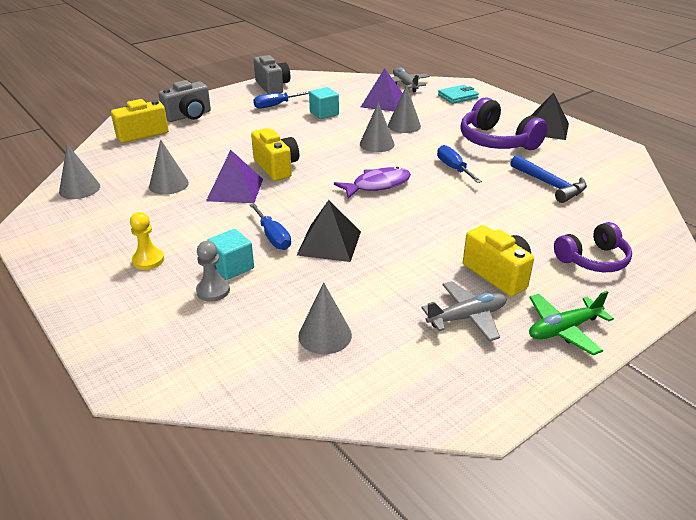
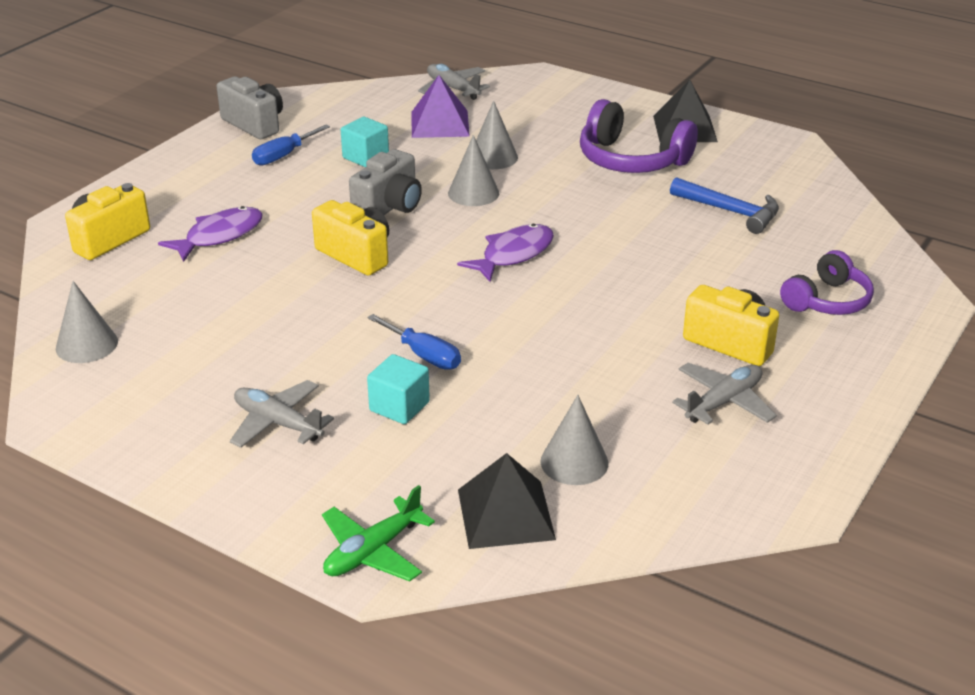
camera: 20 degrees left, 0 degrees up
yellow pawn [130,212,164,270] -> grey plane [230,380,334,448]
grey cone [149,140,189,195] -> none
grey camera [158,80,211,122] -> grey camera moved to [349,149,422,215]
grey pawn [196,241,230,302] -> none
purple pyramid [206,150,263,203] -> none
black pyramid [297,200,361,262] -> black pyramid moved to [458,453,556,549]
blue screwdriver [437,145,482,183] -> none
turquoise wallet [438,85,479,104] -> none
green plane [529,291,614,355] -> green plane moved to [322,485,435,581]
none -> purple fish [158,206,263,262]

